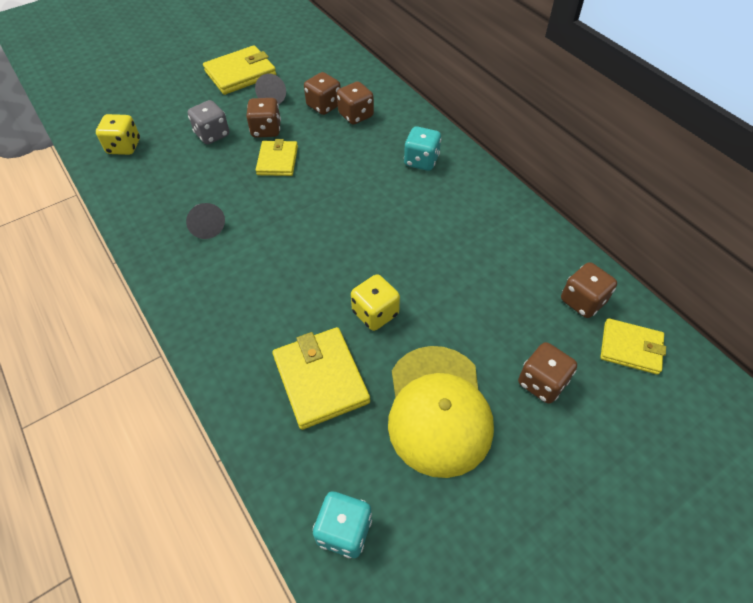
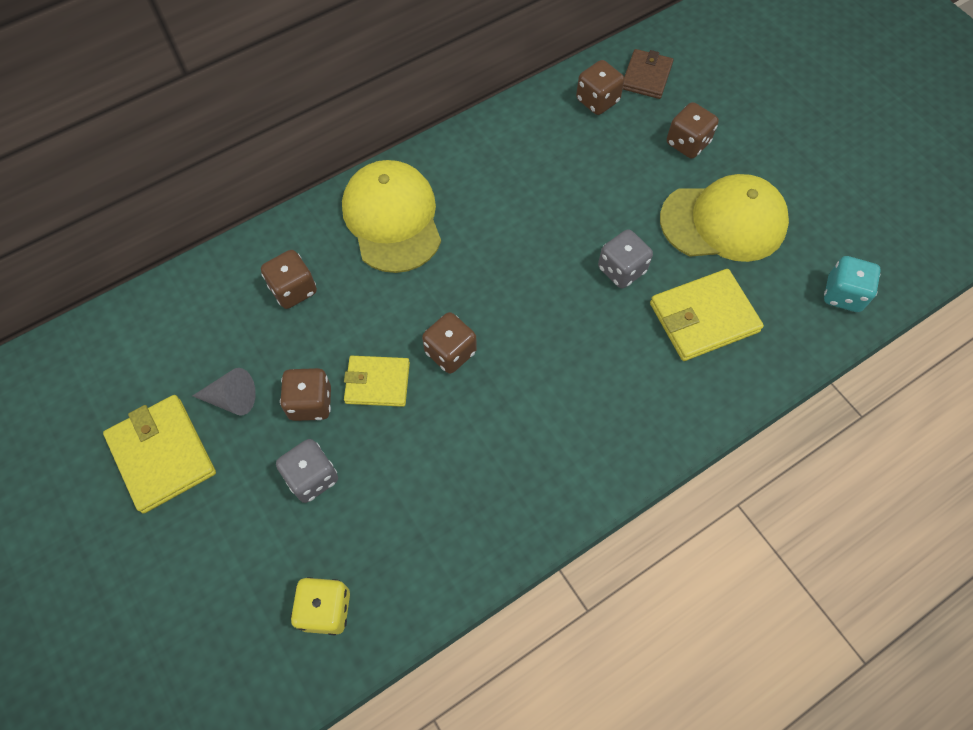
camera: 90 degrees left, 10 degrees up
grey cone [186,203,225,239] -> none
brown dice [304,72,341,115] -> brown dice moved to [422,312,477,374]
yellow dice [351,274,400,331] -> grey dice [598,229,653,288]
turquoise dice [404,126,441,171] -> yellow cap [342,160,441,273]
yellow wallet [600,318,666,375] -> brown wallet [623,49,674,99]

